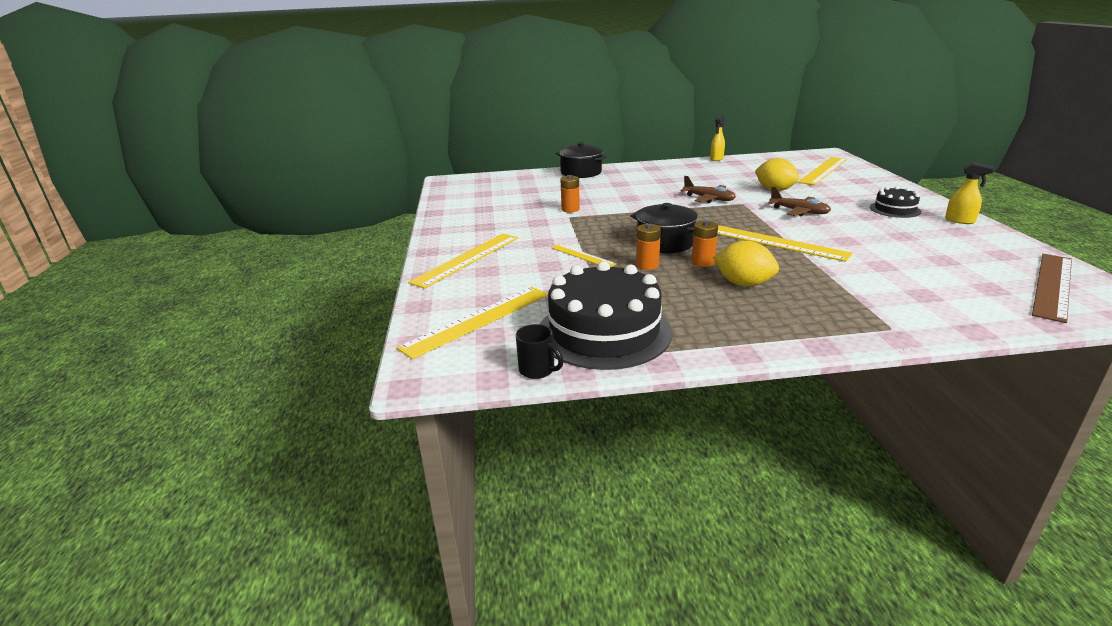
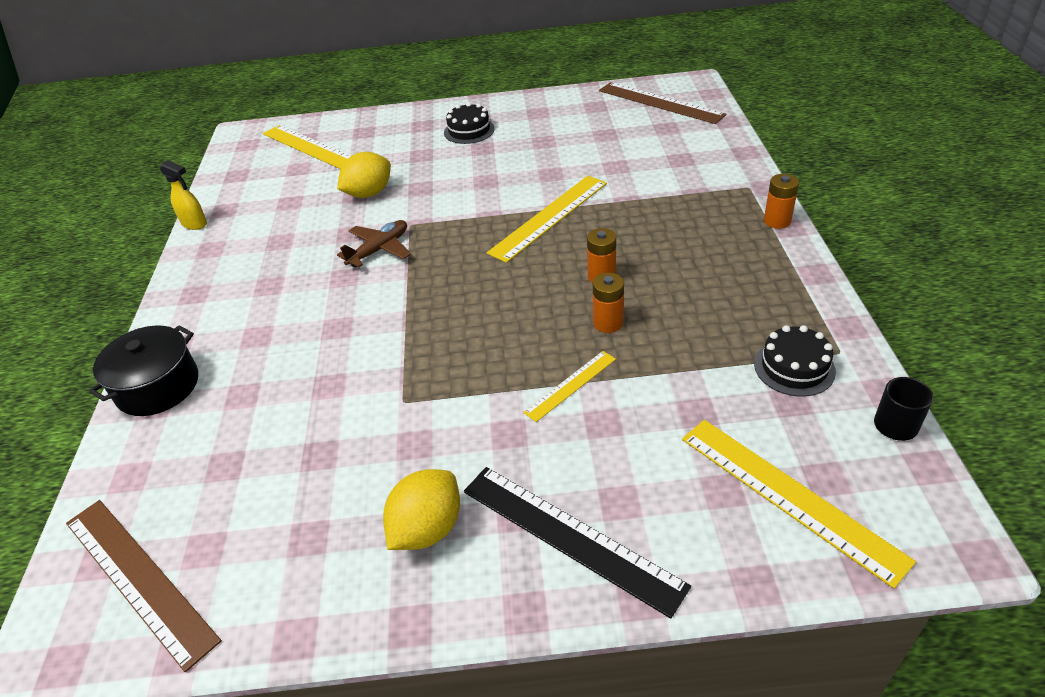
camera: 85 degrees left, 15 degrees up
yellow ruler [408,234,518,289] -> black ruler [464,467,691,619]
black cake [540,261,672,370] -> black cake [754,325,836,397], size x0.49
orange battery [560,175,580,213] -> orange battery moved to [764,174,799,229]
black pot [631,203,698,253] -> none
yellow lemon [713,241,779,286] -> yellow lemon moved to [383,469,460,550]
brown plane [768,187,831,216] -> none
yellow spray bottle [945,162,995,224] -> none
none -> brown ruler [66,500,222,672]

